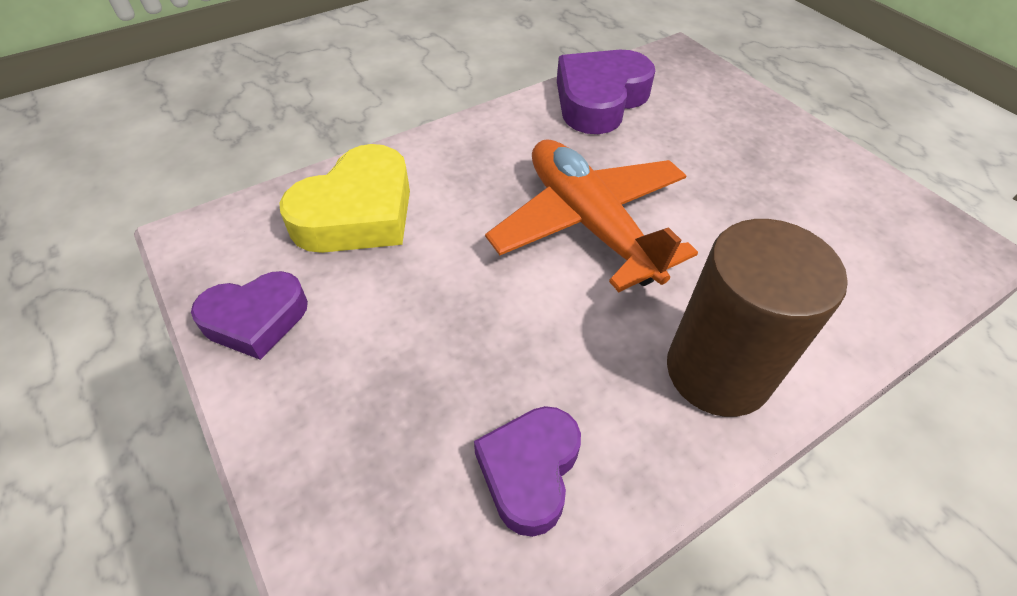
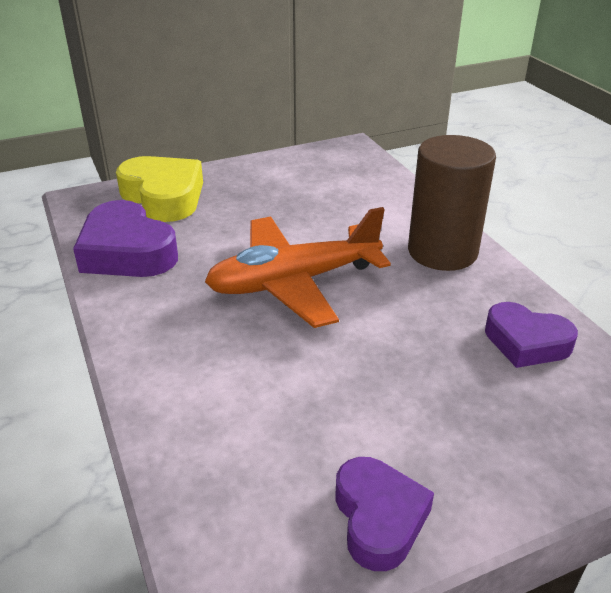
camera: 80 degrees left, 15 degrees down
yellow heart [279,144,410,253] -> yellow heart moved to [116,156,203,222]

